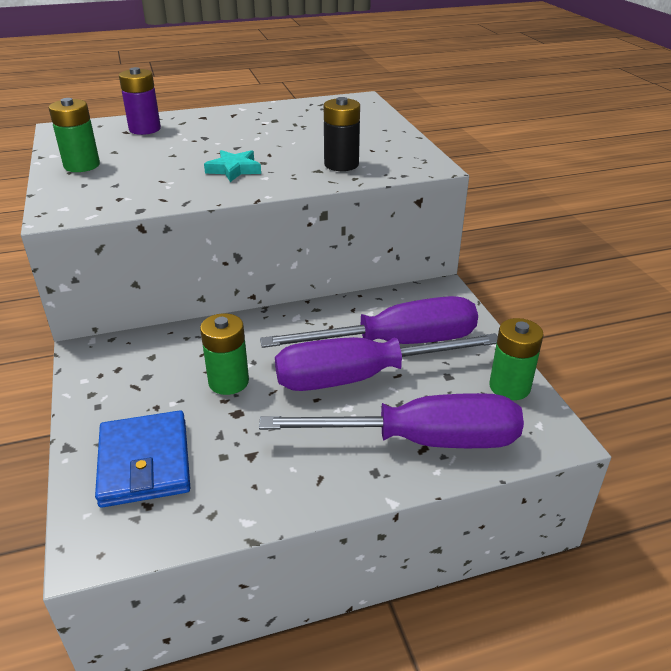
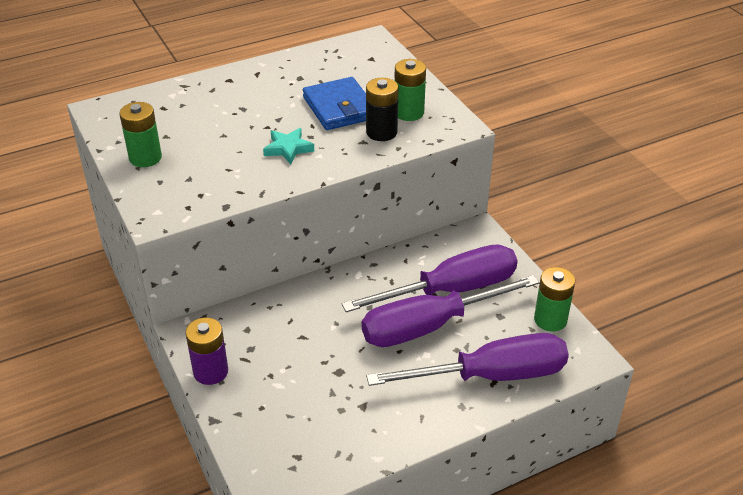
camera: 10 degrees left, 5 degrees up
blue wallet [95,410,190,508] -> blue wallet moved to [303,77,366,130]
purple battery [119,67,161,135] -> purple battery moved to [185,317,228,385]
green battery [200,313,249,395] -> green battery moved to [394,59,426,121]

